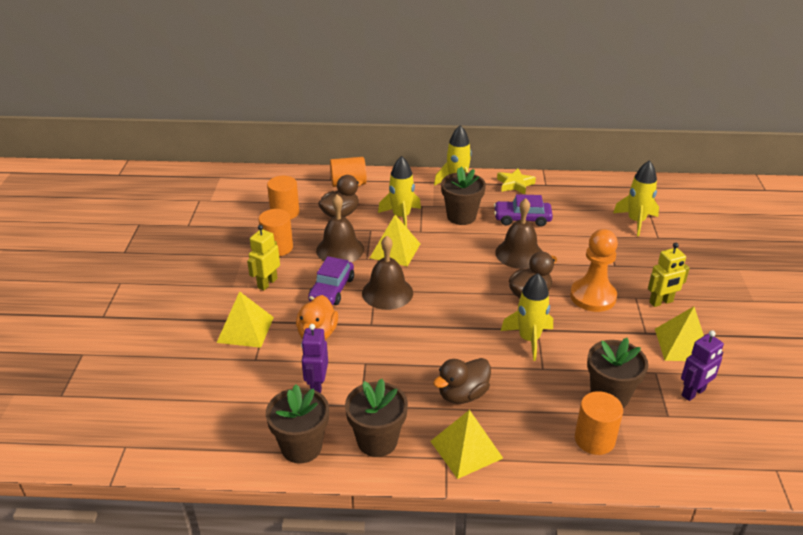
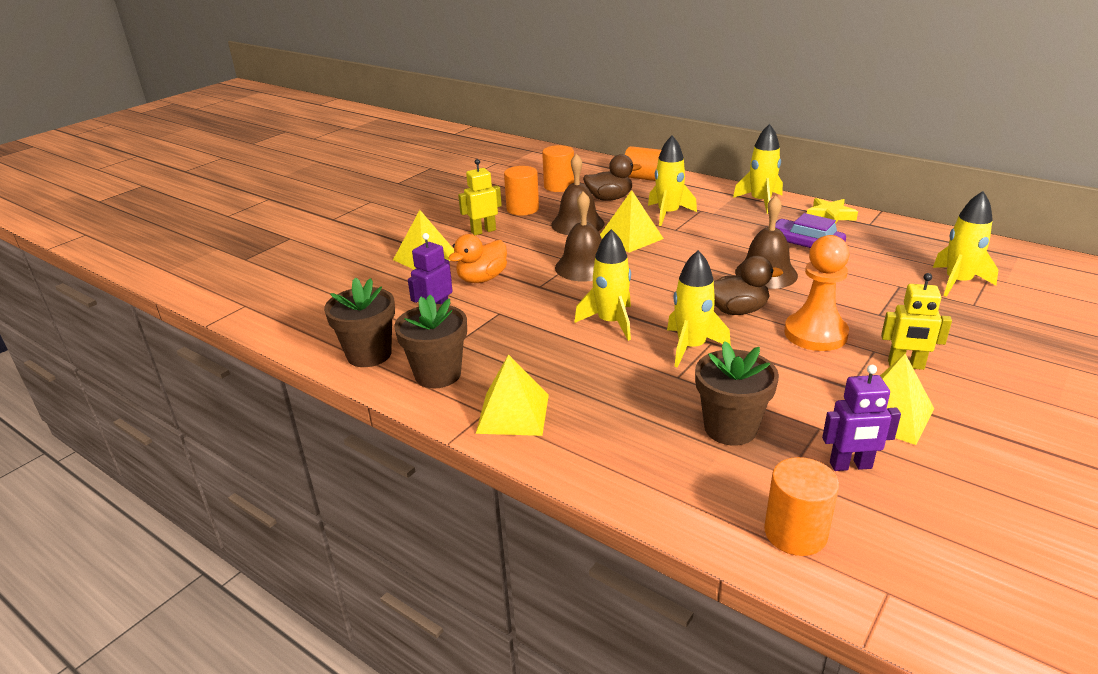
camera: 35 degrees right, 5 degrees down
purple car [308,256,354,305] -> none
brown duck [433,358,491,404] -> none
brown flower pot [441,167,486,225] -> none
orange cylinder [575,391,623,455] -> orange cylinder moved to [764,457,839,556]
none -> yellow rocket [574,229,631,341]

